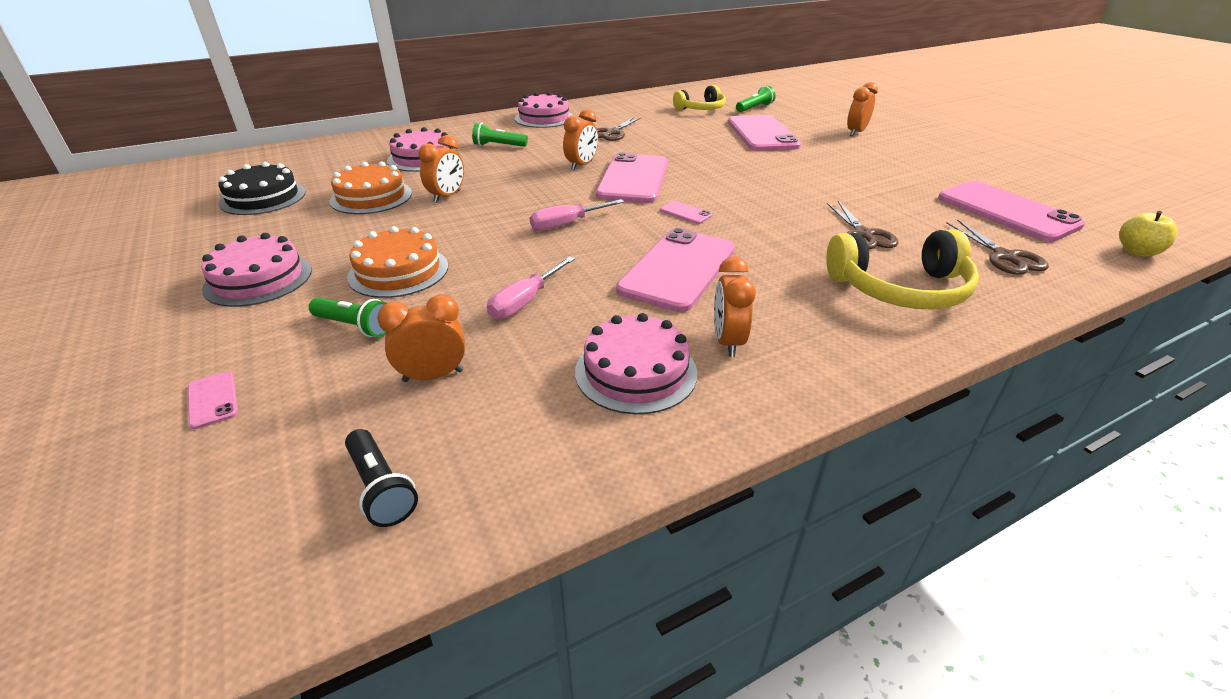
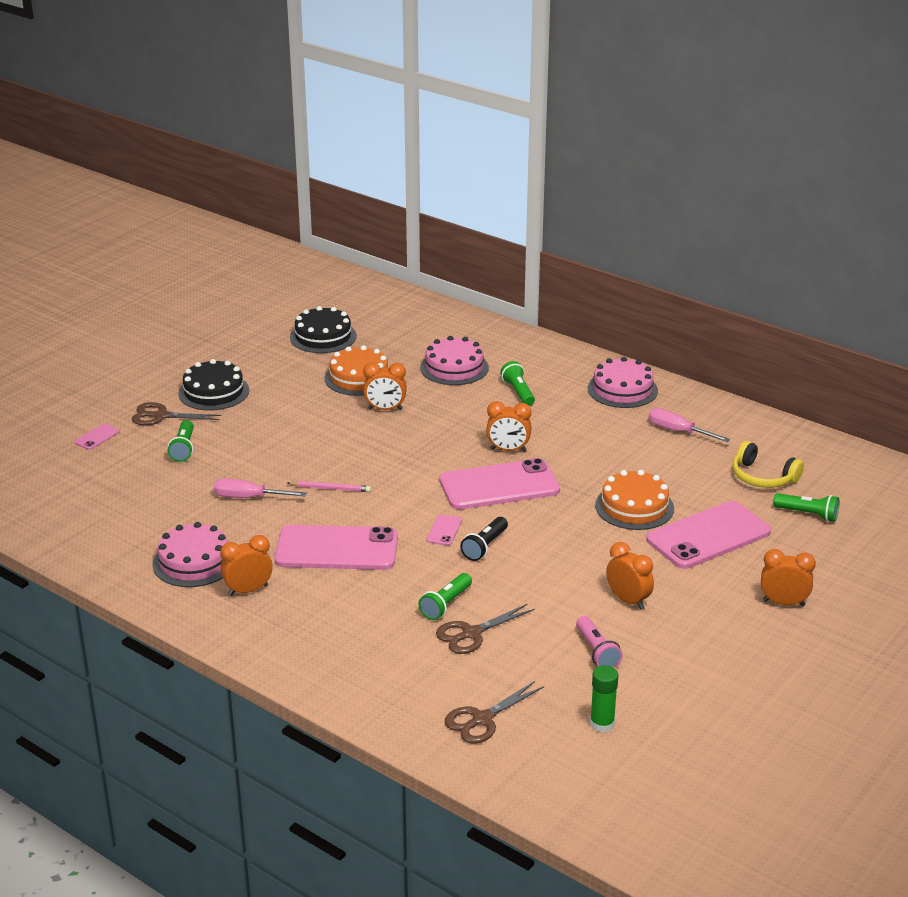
camera: 65 degrees right, 5 degrees down
pink cake [201,233,312,307] -> black cake [178,359,249,411]
black flashlight [345,429,418,527] -> black flashlight moved to [460,517,508,561]
orange cake [347,226,448,298] -> orange cake moved to [595,470,674,530]
orange clock [377,295,466,382] -> orange clock moved to [606,542,654,610]
pink screwdriver [530,199,624,231] -> pink screwdriver moved to [649,408,731,442]
brown scissors [597,117,642,141] -> brown scissors moved to [132,402,222,426]
yellow headphones [826,229,979,310] -> none
pink phone [938,181,1085,242] -> green glue stick [590,665,618,732]
yellow apple [1119,211,1177,257] -> none
none -> pink pencil [287,481,371,492]
none -> green flashlight [419,573,472,620]
none -> pink flashlight [576,616,623,668]

